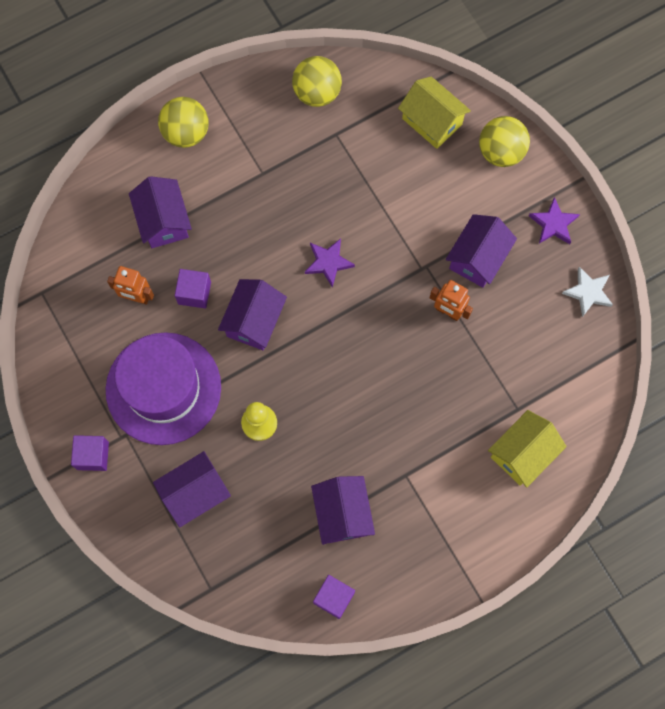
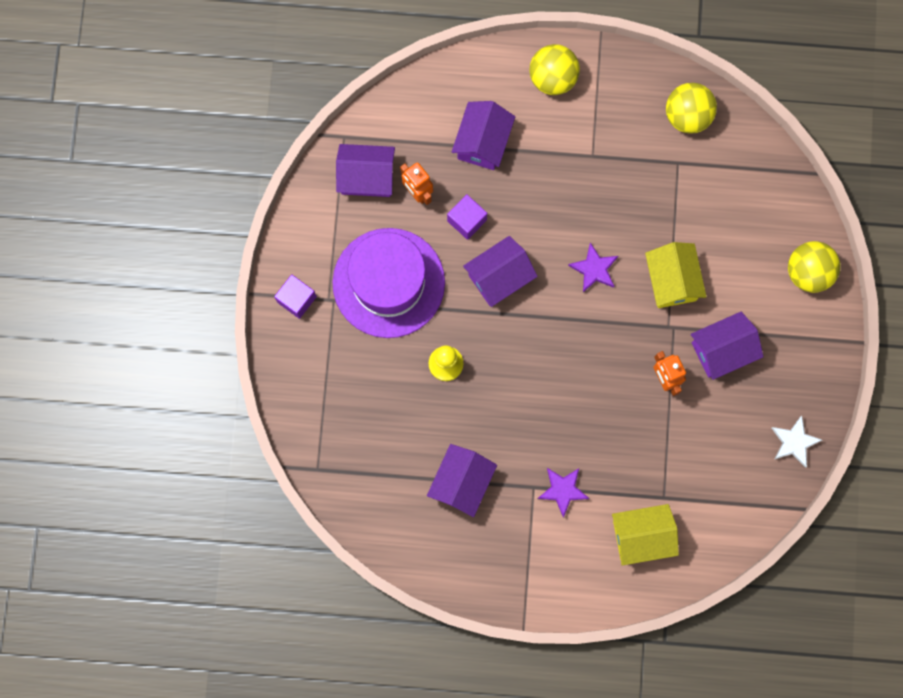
camera: 35 degrees right, 5 degrees up
purple house [153,451,231,527] -> purple house moved to [336,144,395,197]
purple cube [313,575,355,619] -> none
yellow house [398,77,471,149] -> yellow house moved to [645,242,707,308]
purple star [529,197,580,244] -> purple star moved to [537,468,590,518]

